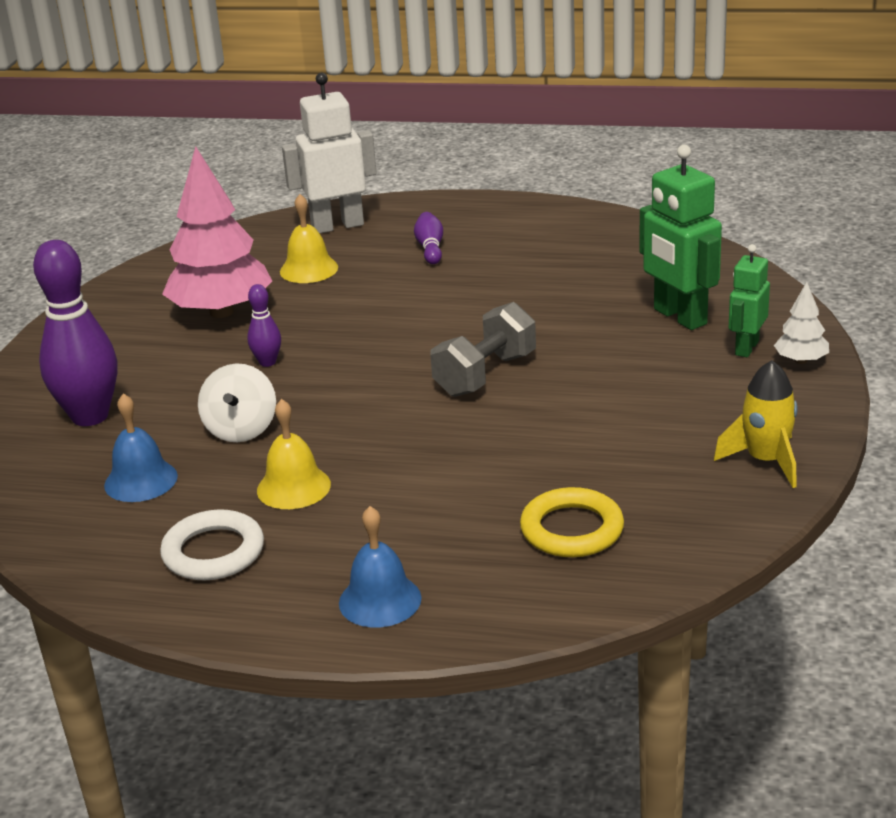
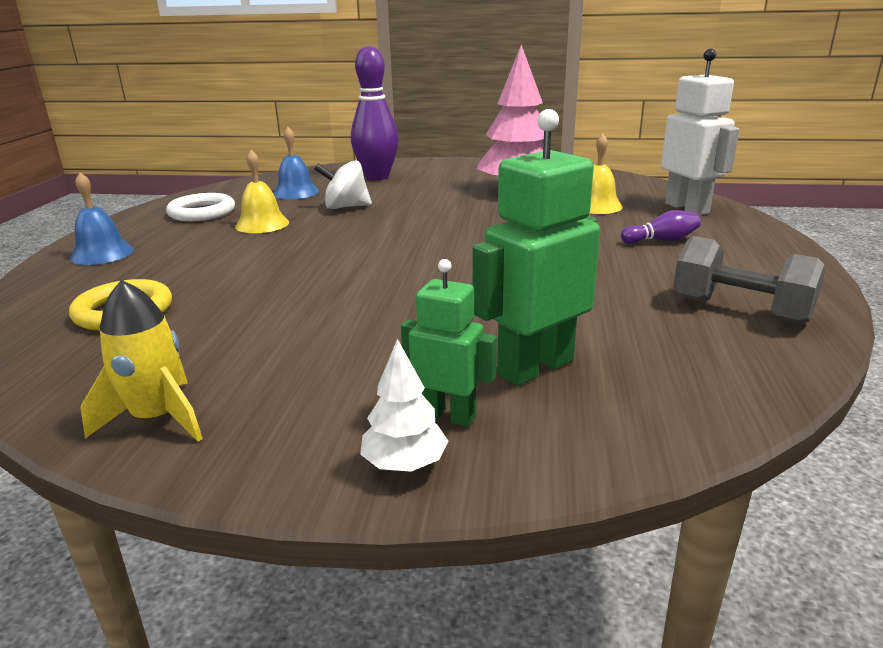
camera: 85 degrees right, 5 degrees down
purple bowling pin [247,284,281,367] -> none
grey dumbbell [430,302,536,397] -> grey dumbbell moved to [673,236,825,324]

